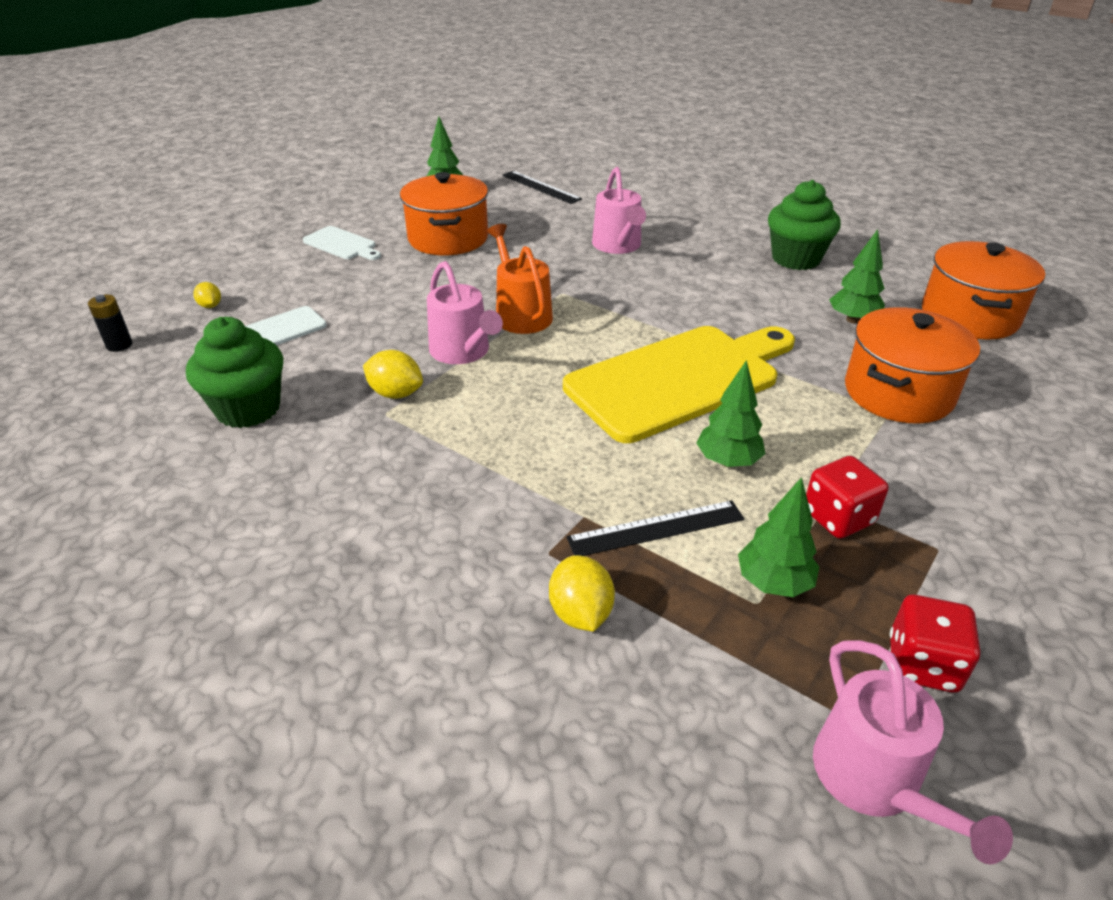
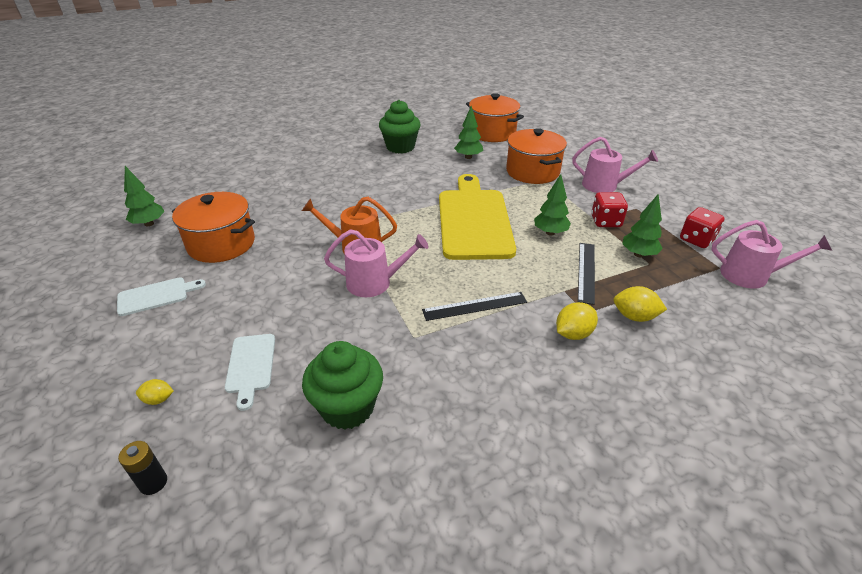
camera: 60 degrees left, 0 degrees up
yellow lemon [363,350,423,399] -> yellow lemon moved to [556,302,598,340]
black ruler [502,171,582,204] -> black ruler moved to [422,292,527,321]
pink watering can [592,167,646,254] -> pink watering can moved to [572,137,658,193]

